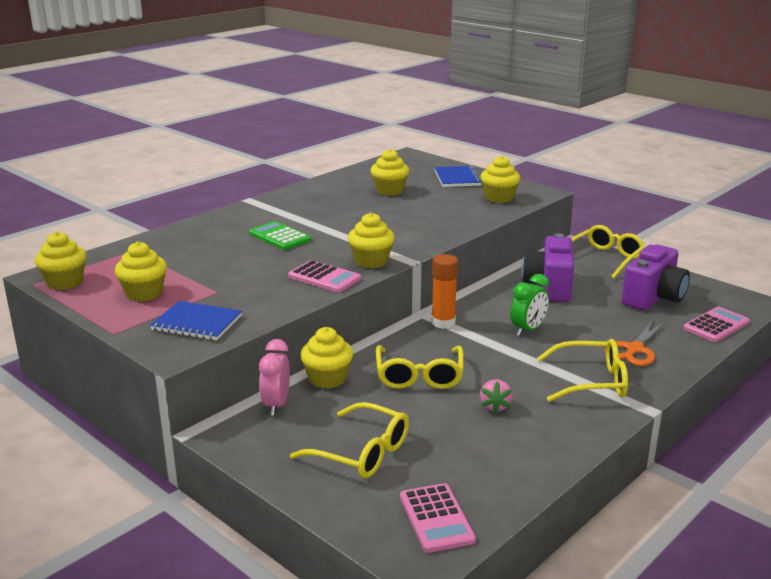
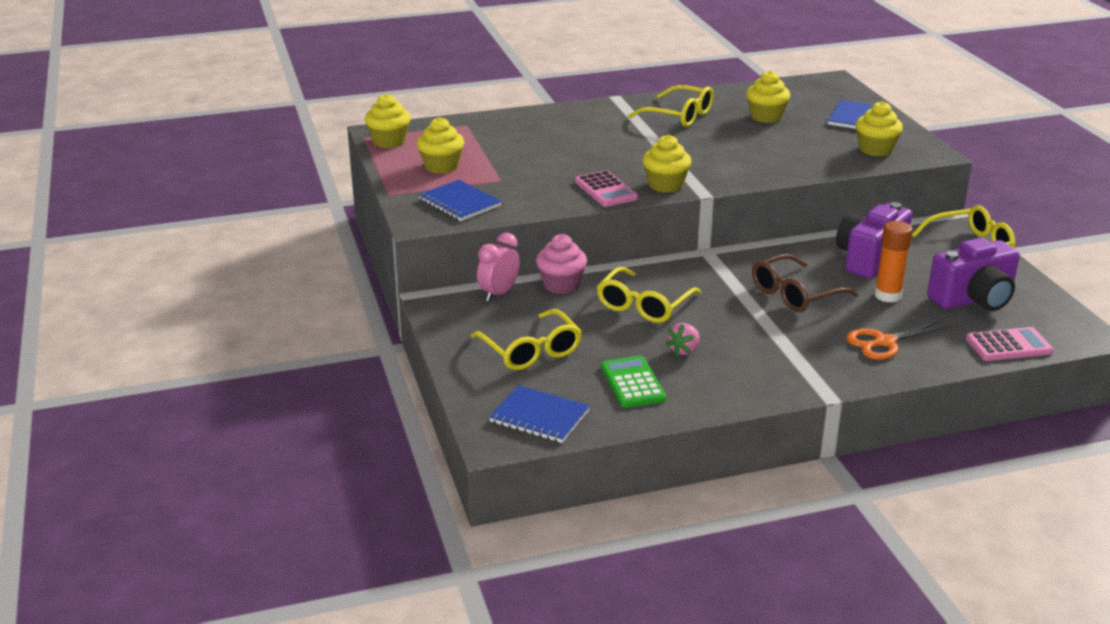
camera: 30 degrees right, 5 degrees up
green calculator [249,221,311,250] -> green calculator moved to [601,356,666,408]
yellow cupcake [300,327,353,389] -> pink cupcake [536,234,587,294]
pink calculator [400,483,476,553] -> blue notebook [489,385,590,443]
orange glue stick [431,254,458,329] -> orange glue stick moved to [874,221,913,303]
green clock [510,274,549,336] -> brown glasses [752,254,859,312]
yellow glasses [537,339,628,402] -> yellow glasses moved to [628,85,714,127]

